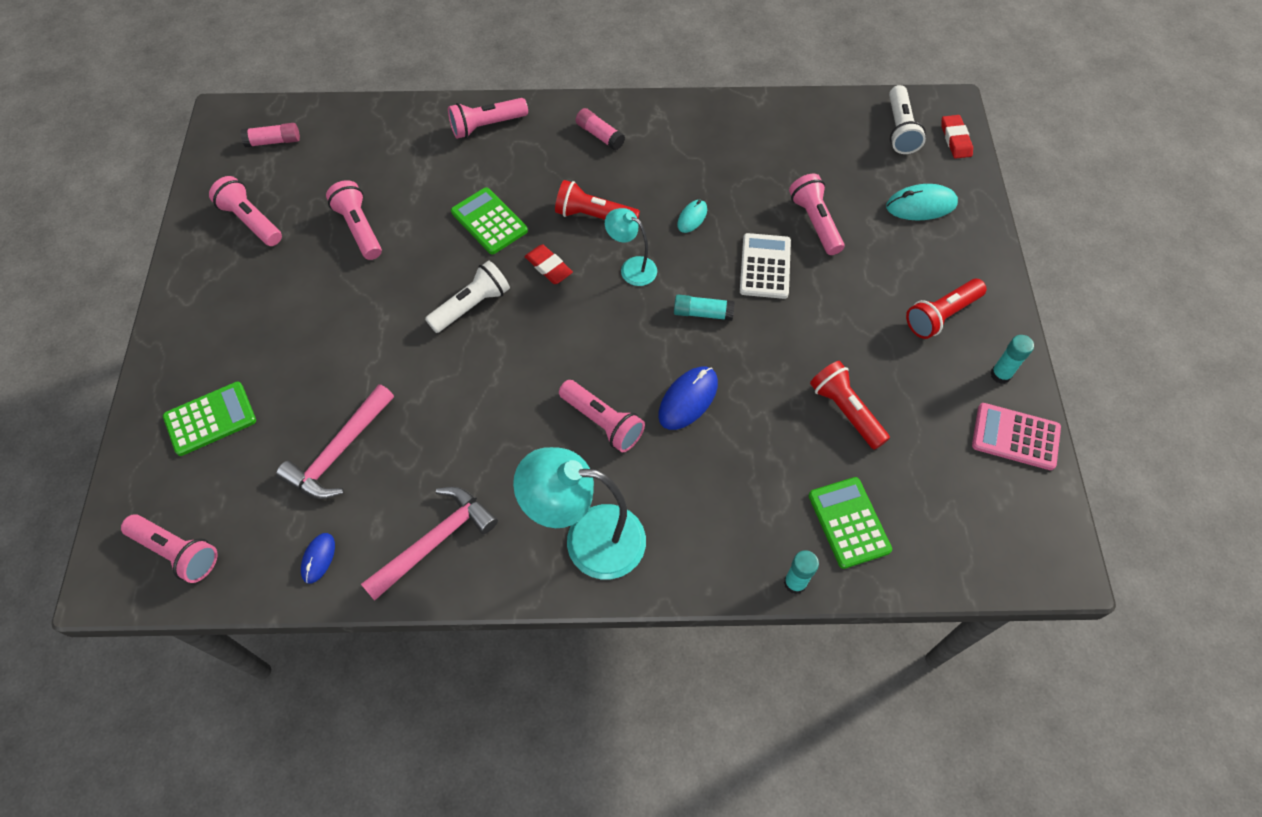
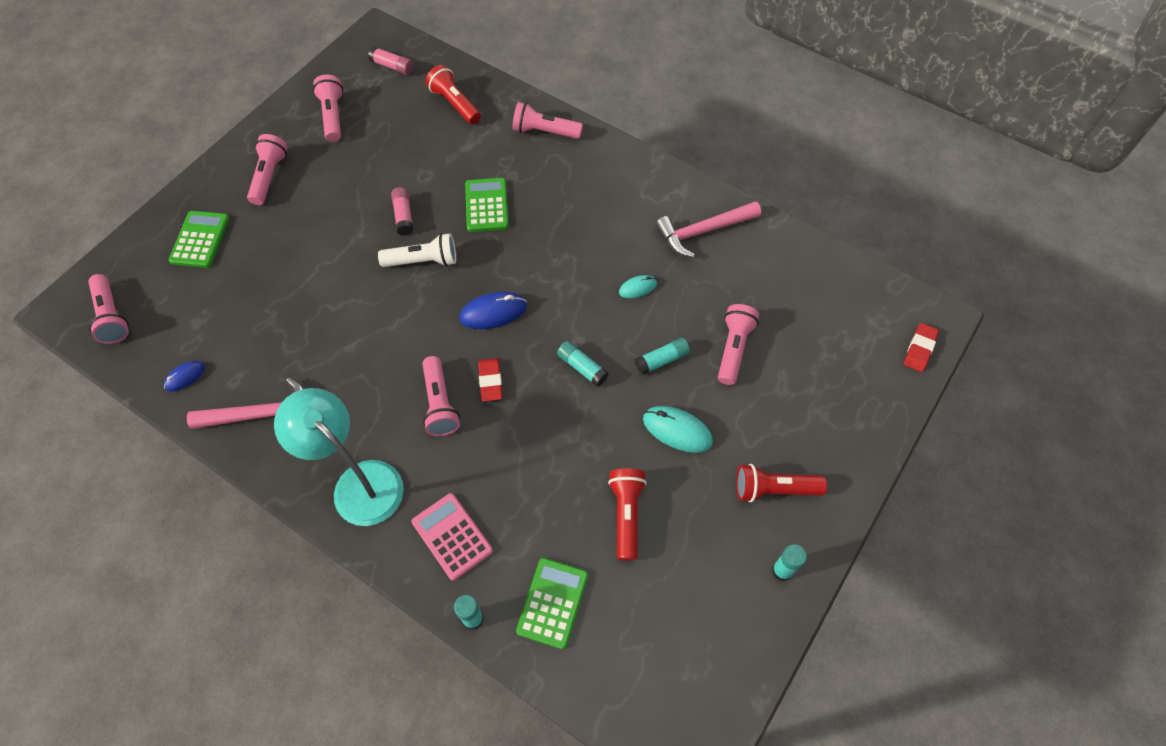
camera: 35 degrees right, 0 degrees up
green calculator [163,382,256,456] -> green calculator turned 90 degrees counterclockwise [169,211,229,268]
pink hammer [276,384,394,499] -> pink hammer moved to [656,201,761,258]
pink flashlight [326,180,382,260] -> pink flashlight moved to [247,134,288,205]
red eraser [524,244,573,284] -> red eraser moved to [478,358,503,402]
red flashlight [555,180,640,220] -> red flashlight moved to [425,65,481,124]
pink glue stick [576,108,625,151] -> pink glue stick moved to [391,187,414,236]
turquoise lamp [605,208,657,286] -> none
blue mouse [658,367,718,430] -> blue mouse moved to [459,292,527,329]
white calculator [740,233,791,299] -> turquoise glue stick [634,338,690,375]
turquoise mouse [886,184,958,221] -> turquoise mouse moved to [643,406,713,453]
white flashlight [889,85,926,154] -> none
pink calculator [972,403,1061,470] -> pink calculator moved to [412,493,493,581]

